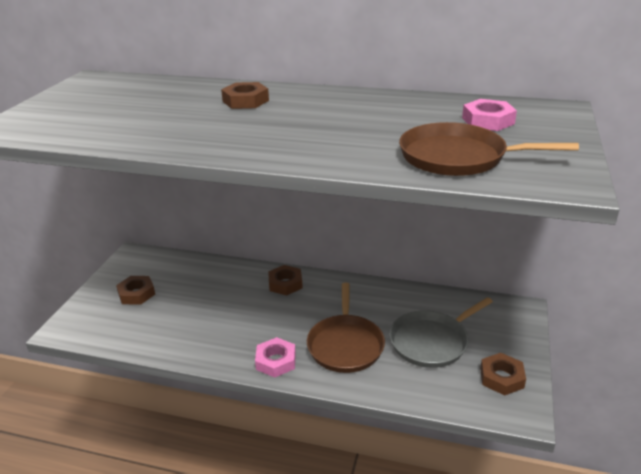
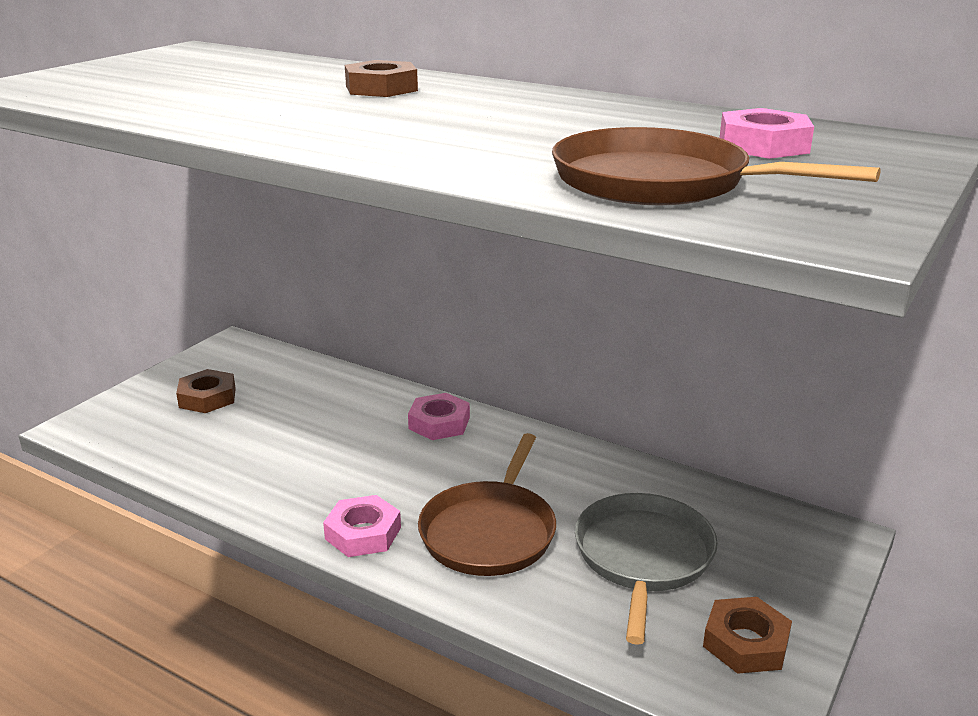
camera: 15 degrees right, 5 degrees down
brown nut [268,265,303,296] -> pink nut [408,393,470,440]
grey pan [389,297,493,368] -> grey pan turned 120 degrees clockwise [575,493,718,645]

